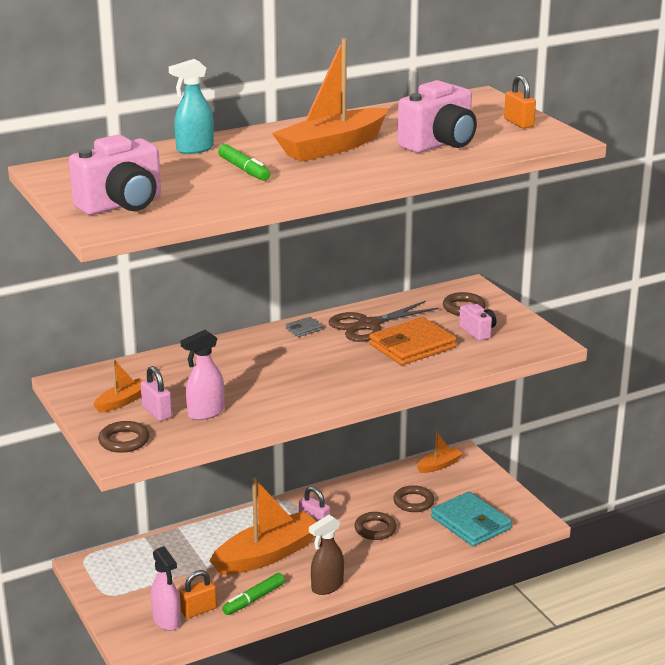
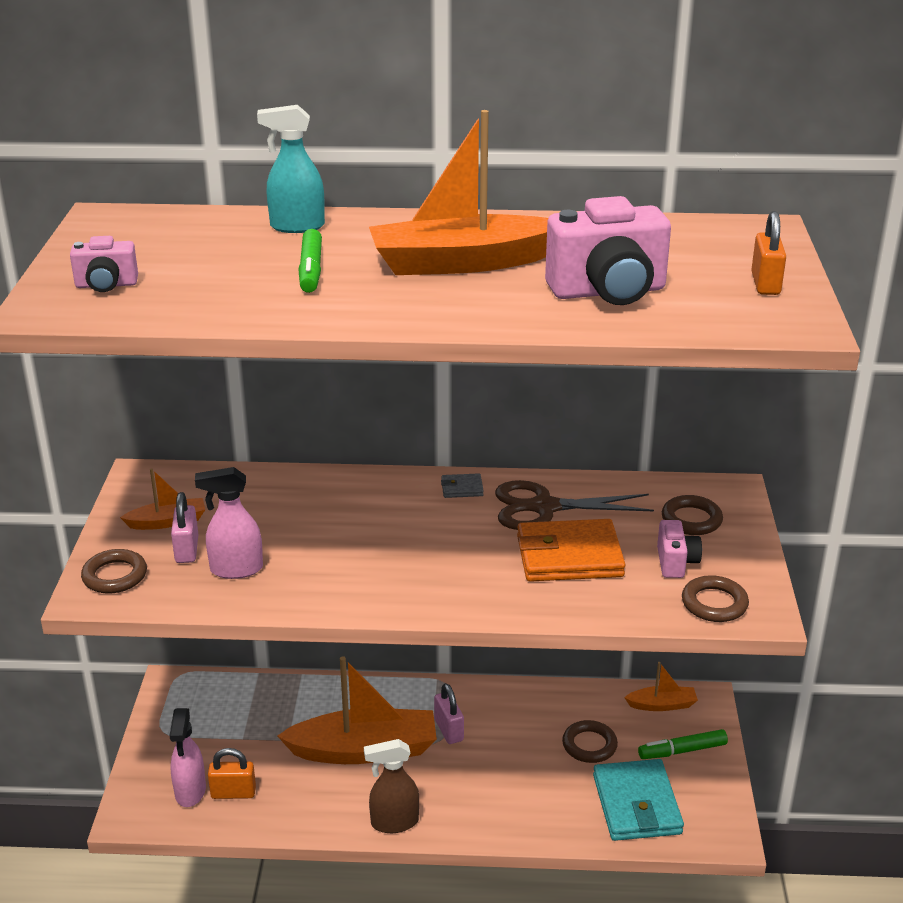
camera: 30 degrees right, 5 degrees up
pink camera [69,134,161,215] -> pink camera [70,236,138,292], size x0.53
green marker [222,573,285,615] -> green marker moved to [638,729,728,759]
brown ring [354,512,397,540] -> brown ring moved to [682,575,749,622]

